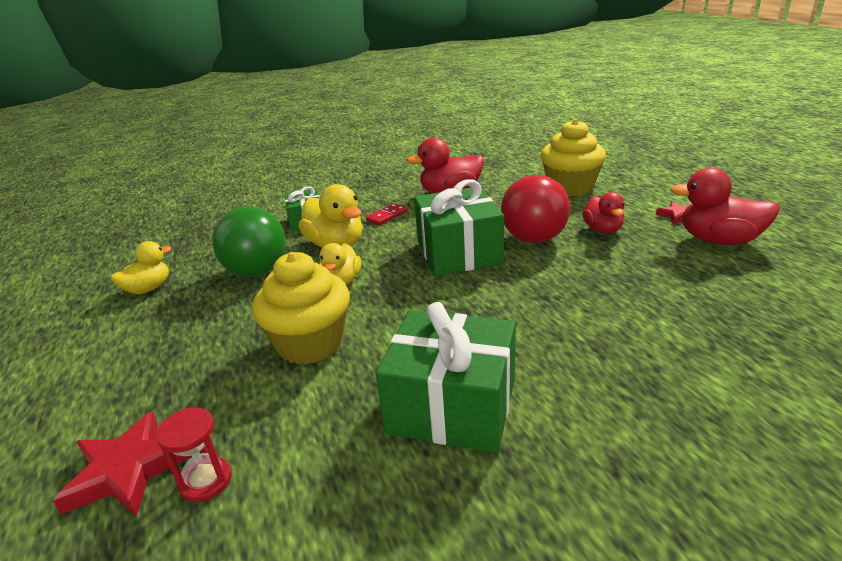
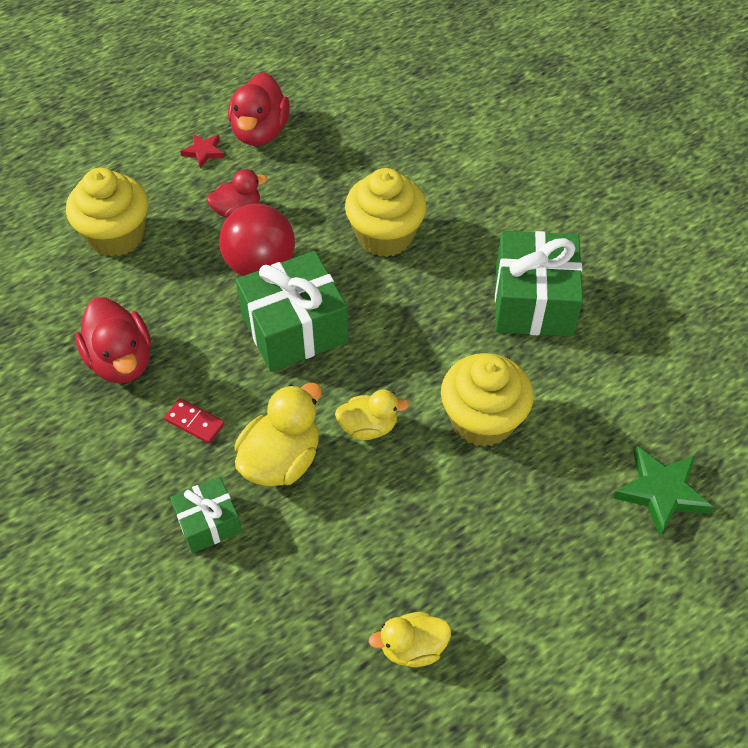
camera: 105 degrees left, 25 degrees up
red star [53,412,192,516] -> green star [613,446,713,537]
yellow duck [111,241,172,294] -> yellow duck turned 45 degrees counterclockwise [369,612,451,667]
red hourglass [156,407,232,502] -> none
green ball [212,207,286,277] -> none
none -> yellow cupcake [345,168,427,257]

